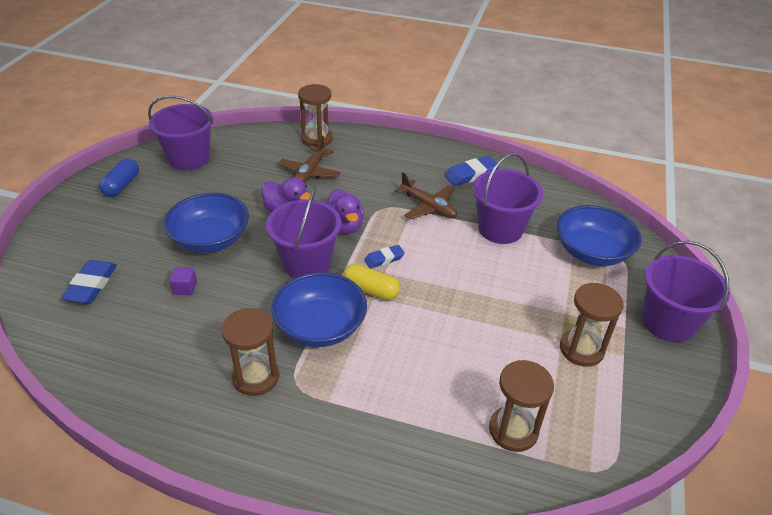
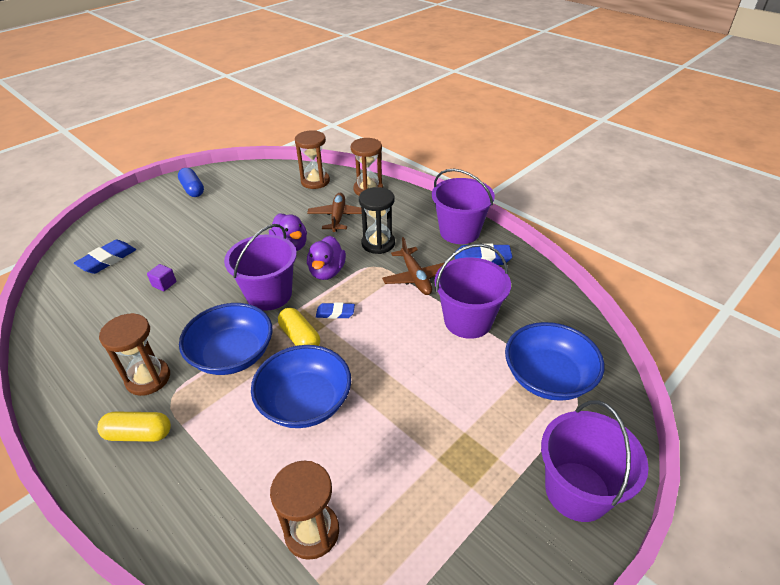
camera: 30 degrees right, 0 degrees up
blue capsule [99,158,139,197] -> blue capsule turned 75 degrees counterclockwise [178,168,204,197]
purple bucket [148,96,214,170] -> purple bucket moved to [432,169,495,244]
blue bowl [164,193,249,253] -> blue bowl moved to [251,345,351,428]
brown plane [278,136,341,183] -> brown plane turned 135 degrees clockwise [307,193,367,232]
brown hourglass [560,283,623,367] -> brown hourglass moved to [295,130,330,189]
none -> yellow capsule [97,411,171,442]
none -> black hourglass [359,187,395,254]

